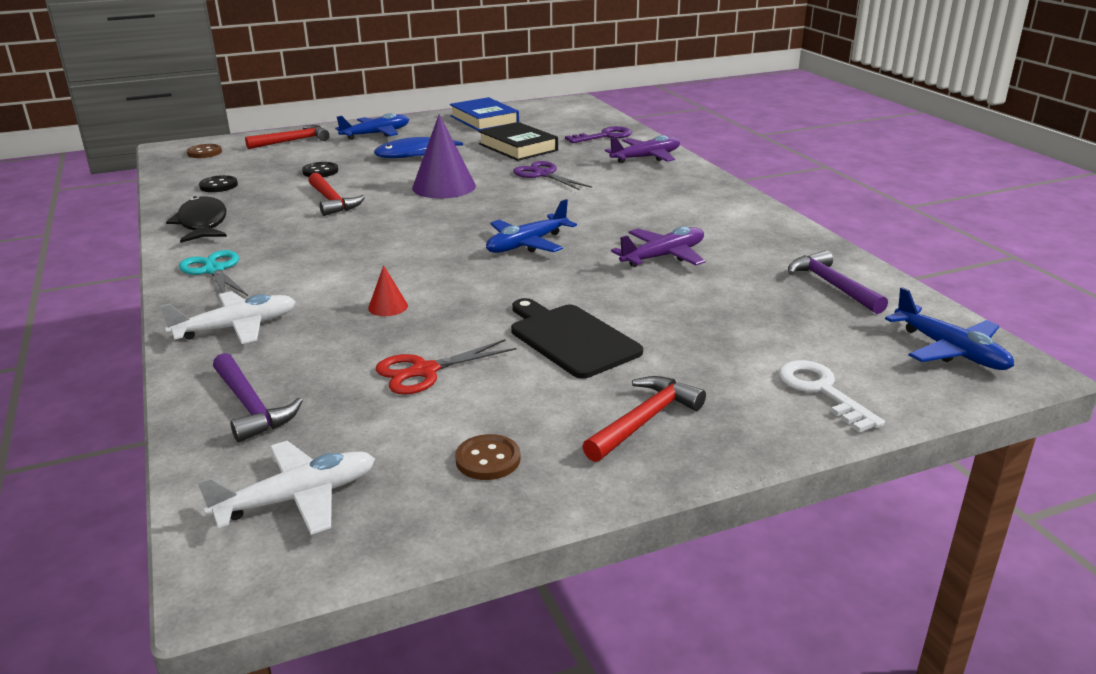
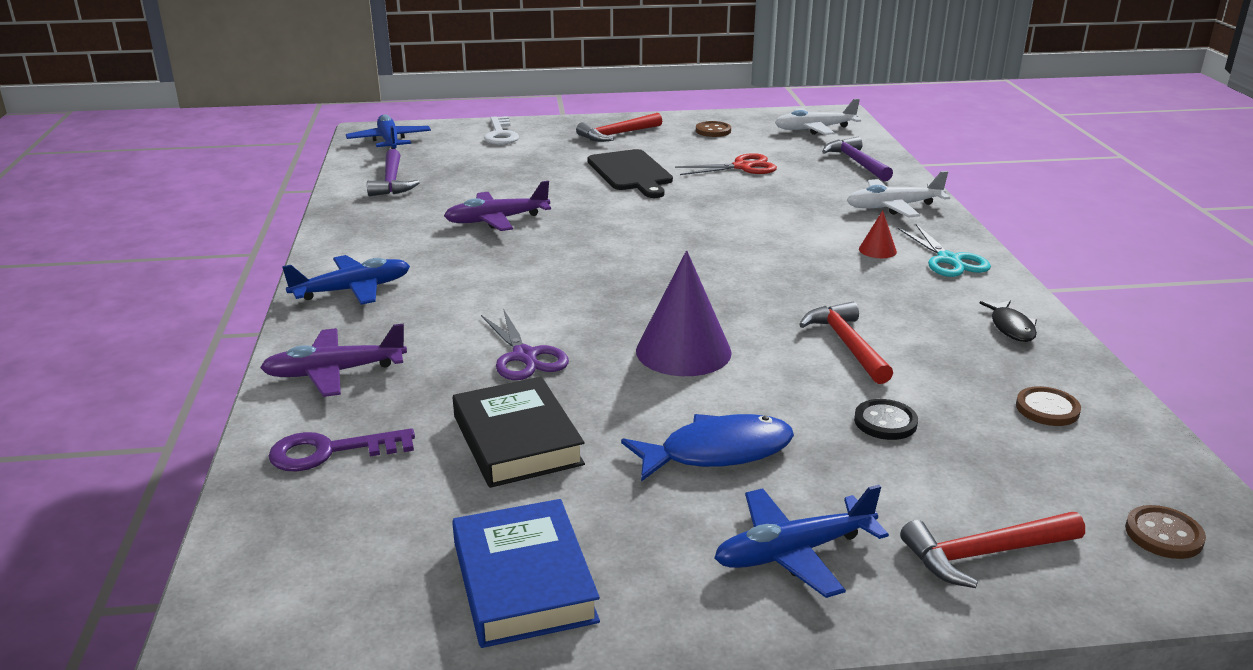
camera: 165 degrees left, 0 degrees up
black fish [166,196,227,243] -> black fish [979,300,1037,342], size x0.60
black button [199,175,238,192] -> brown button [1016,386,1081,426]
red cone [368,265,408,316] -> red cone moved to [859,210,897,258]
blue plane [486,199,577,253] -> blue plane moved to [282,255,410,305]

